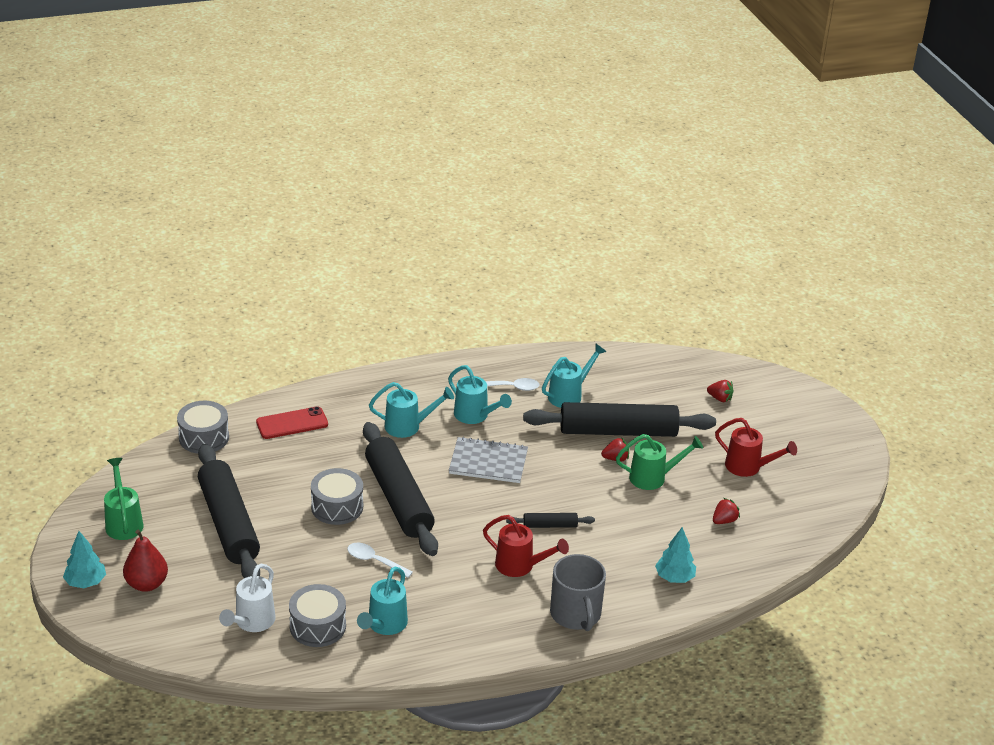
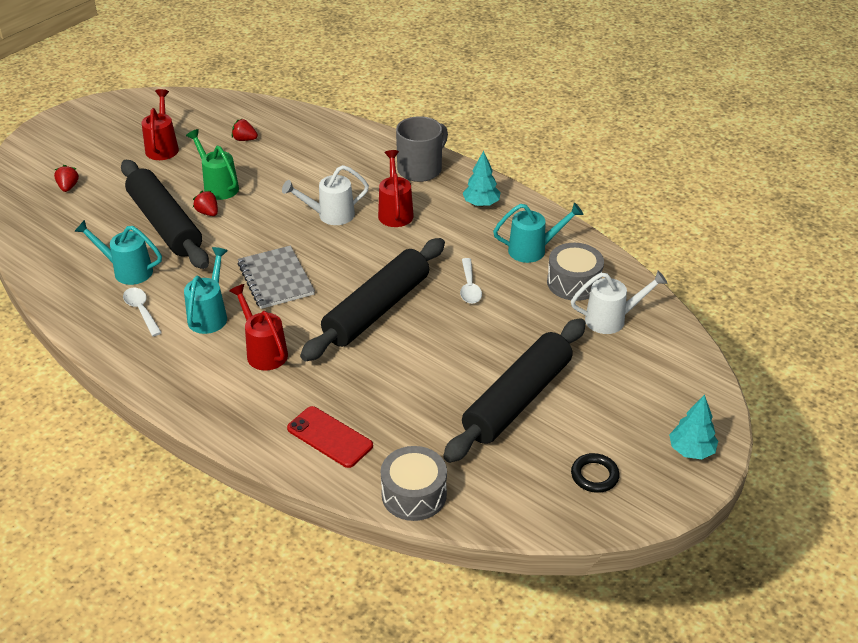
camera: 120 degrees left, 5 degrees up
green watering can [104,458,143,540] -> black ring [571,453,620,493]
red pear [123,530,168,592] -> none
grey drum [311,468,363,525] -> none
turquoise watering can [369,382,454,438] -> red watering can [229,284,288,370]
black rolling pin [506,513,595,528] -> white watering can [282,165,369,225]
turquoise tree [655,527,696,583] -> turquoise tree moved to [463,151,501,207]

